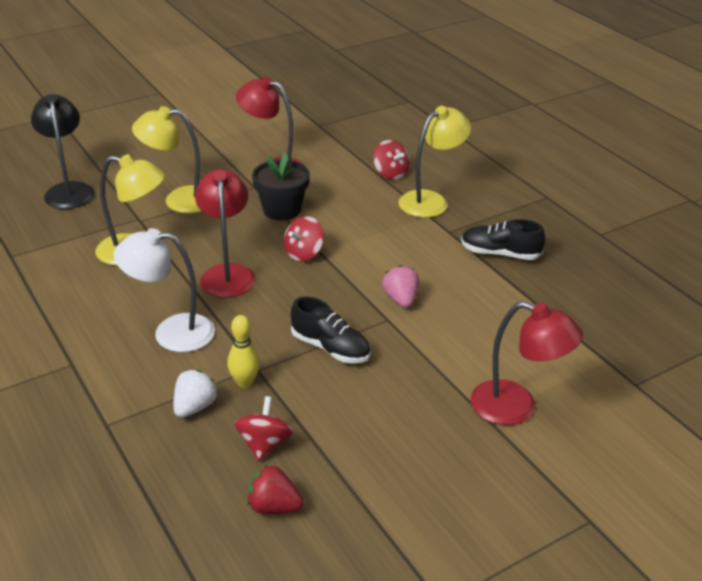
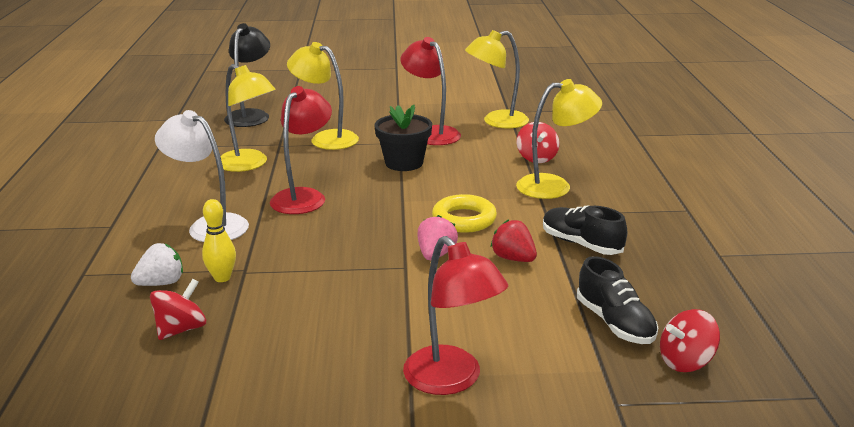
camera: 30 degrees right, 10 degrees down
red strawberry [247,465,303,514] -> red strawberry moved to [491,219,537,262]
red spinning top [284,216,324,262] -> red spinning top moved to [660,309,720,372]
black shoe [291,297,371,363] -> black shoe moved to [577,256,658,344]
none -> yellow ring [432,194,497,233]
none -> yellow lamp [465,30,529,128]

